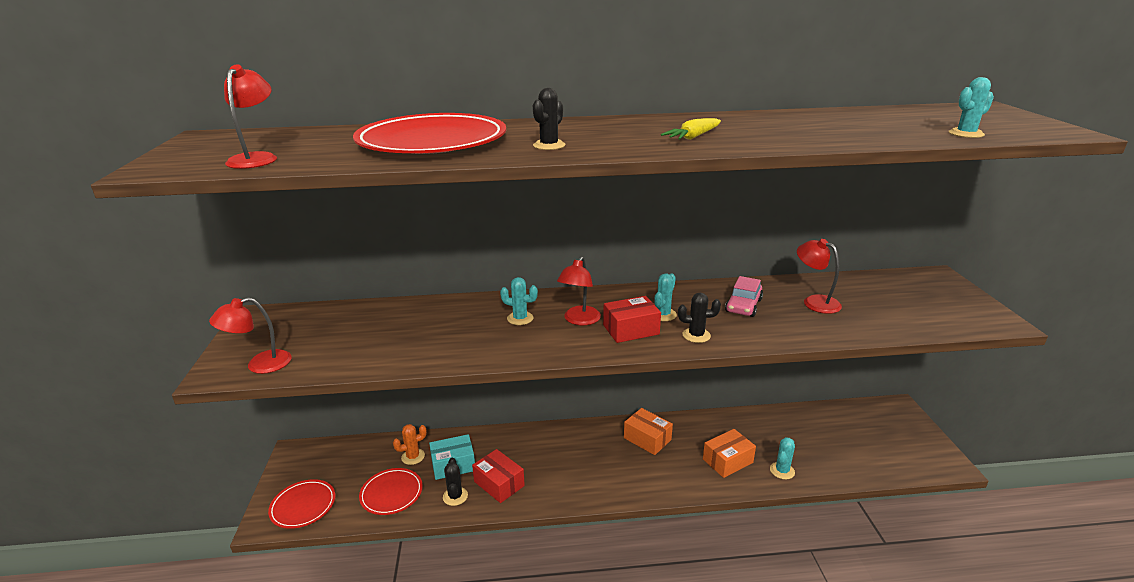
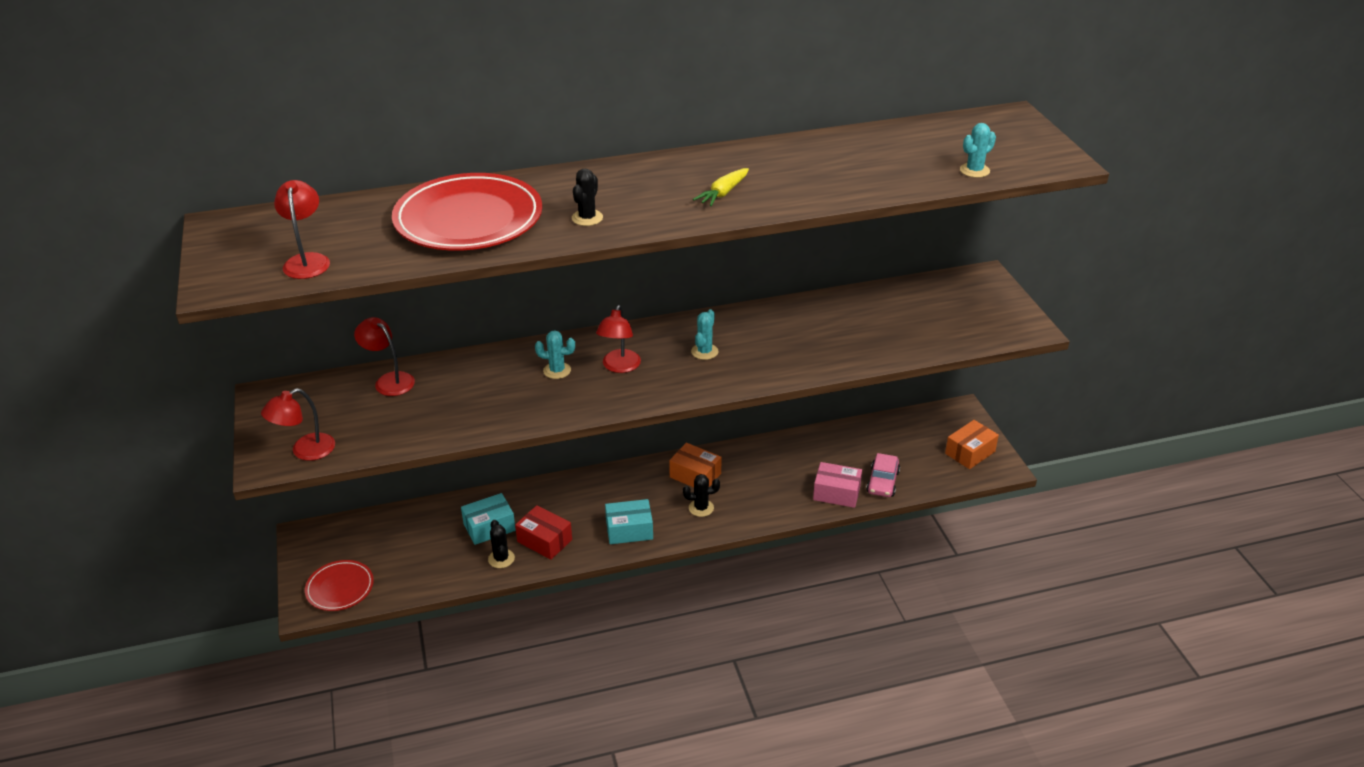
camera: 10 degrees left, 10 degrees up
red plate [359,468,423,515] -> none
orange cactus [393,424,427,465] -> none
red box [603,296,661,343] -> none
black cactus [678,292,721,343] -> black cactus moved to [683,474,720,517]
orange box [703,429,756,478] -> orange box moved to [945,420,999,469]
pink car [725,276,763,317] -> pink car moved to [866,453,900,497]
turquoise cactus [770,437,795,480] -> pink box [813,462,862,508]
red lamp [797,239,842,314] -> red lamp moved to [354,317,415,396]
none -> turquoise box [605,499,653,544]

